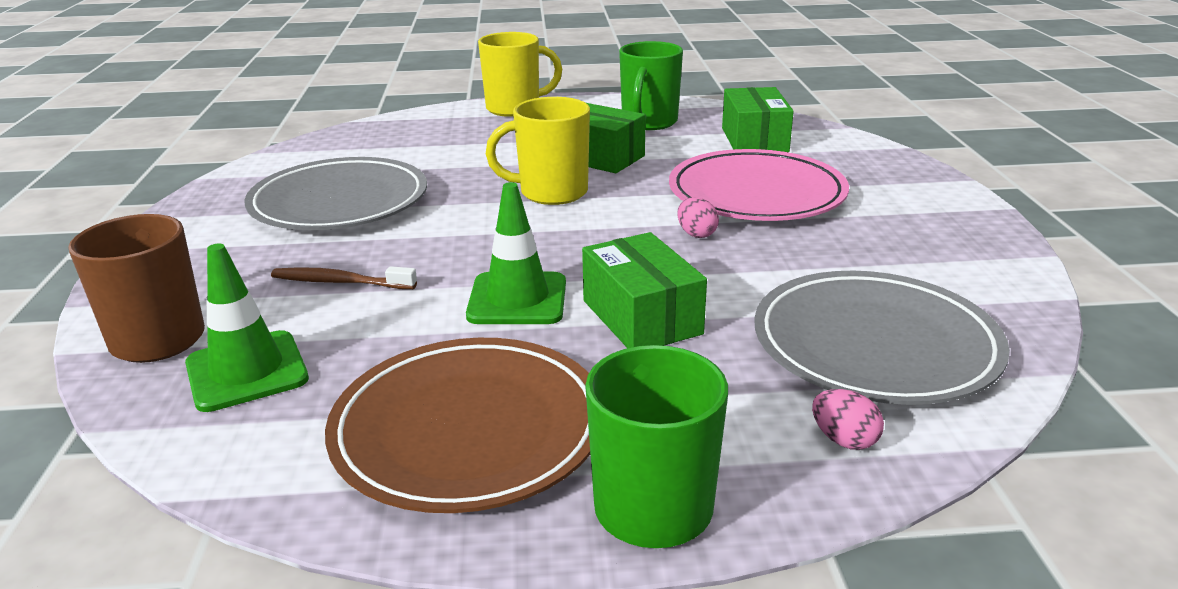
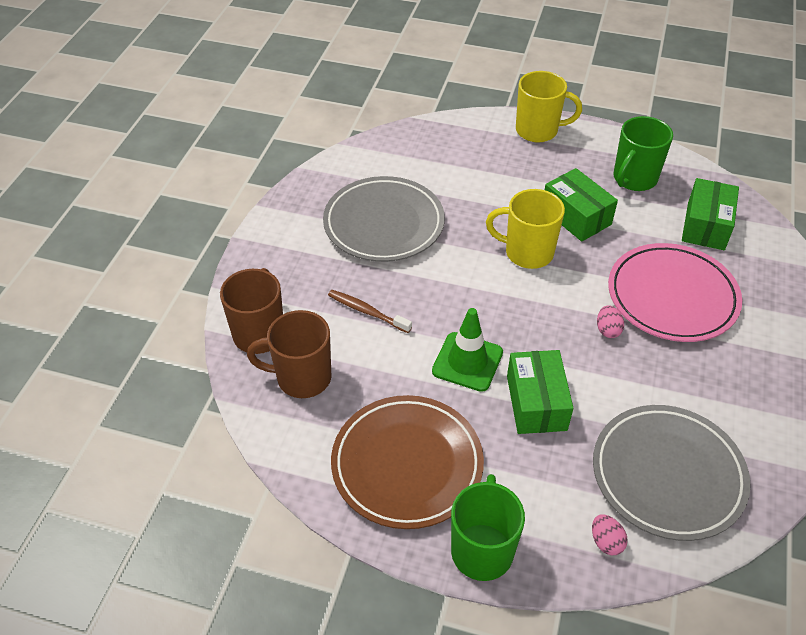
camera: 20 degrees right, 20 degrees up
green traffic cone [185,244,309,412] -> brown mug [247,310,332,398]

